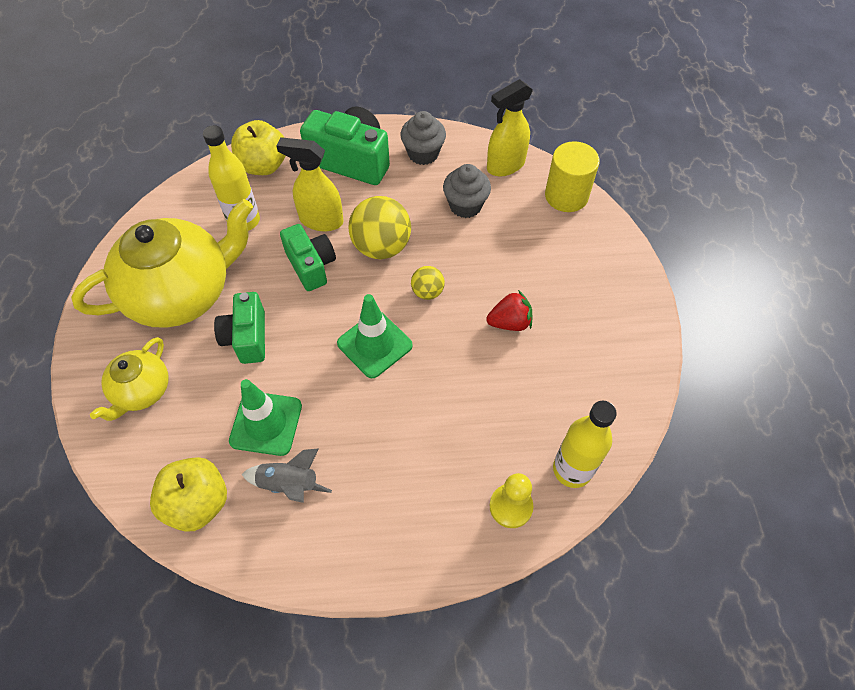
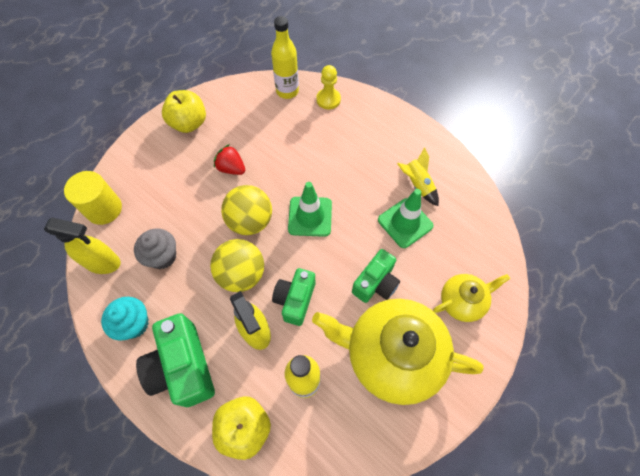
camera: 135 degrees left, 5 degrees up
yellow apple [150,457,227,532] -> yellow apple moved to [162,90,206,133]
grey rocket [242,448,332,503] -> yellow rocket [397,147,439,206]
grey cupcake [400,111,446,165] -> turquoise cupcake [101,297,149,341]
yellow ball [411,266,445,300] -> yellow ball [221,185,272,235], size x1.89

